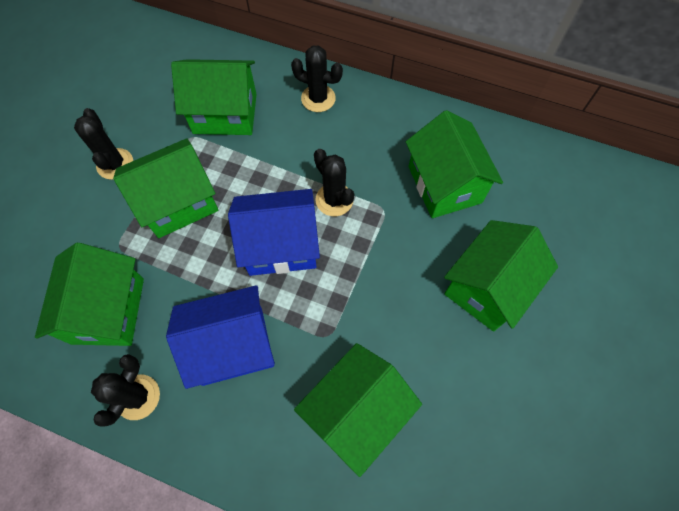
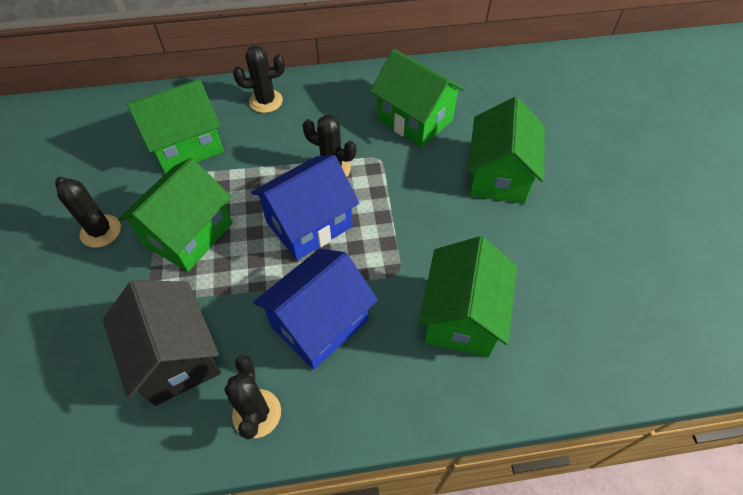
camera: 30 degrees left, 10 degrees down
green house [35,243,144,346] -> black house [103,280,221,406]

